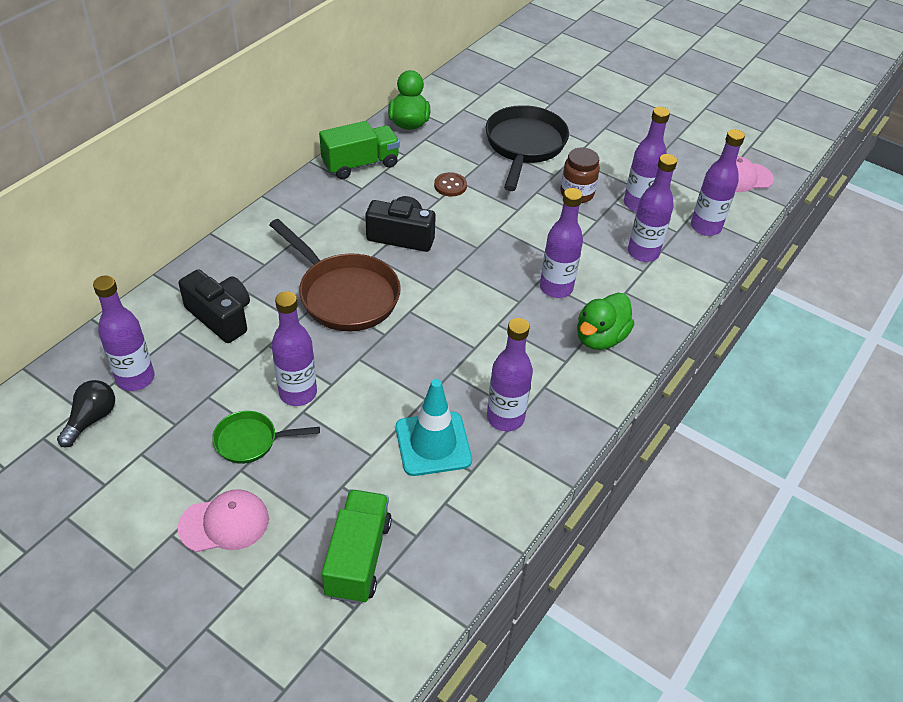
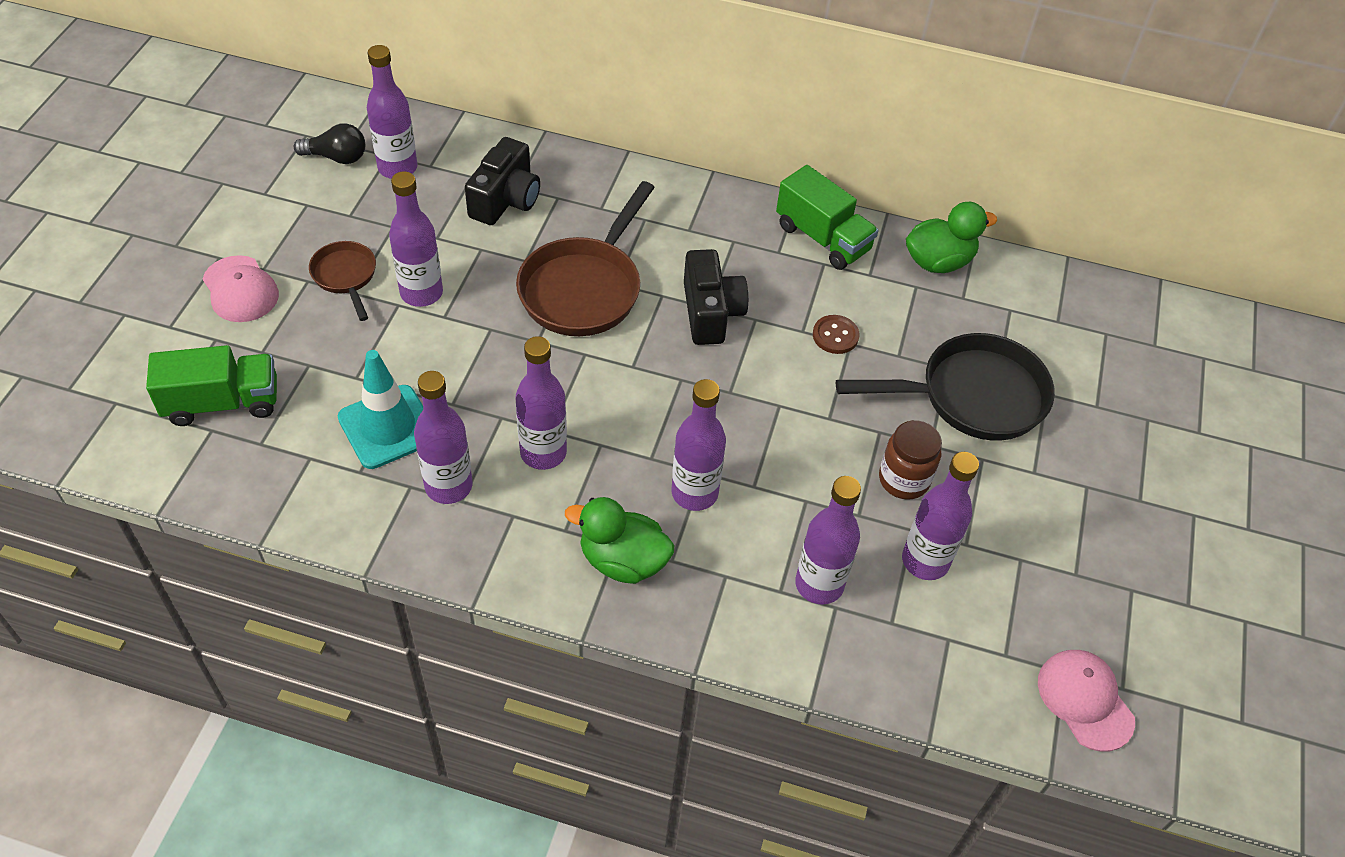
camera: 70 degrees right, 5 degrees up
green pan [212,411,320,464] -> brown pan [309,241,376,321]
purple bottle [691,129,745,236] -> purple bottle moved to [515,336,567,470]

